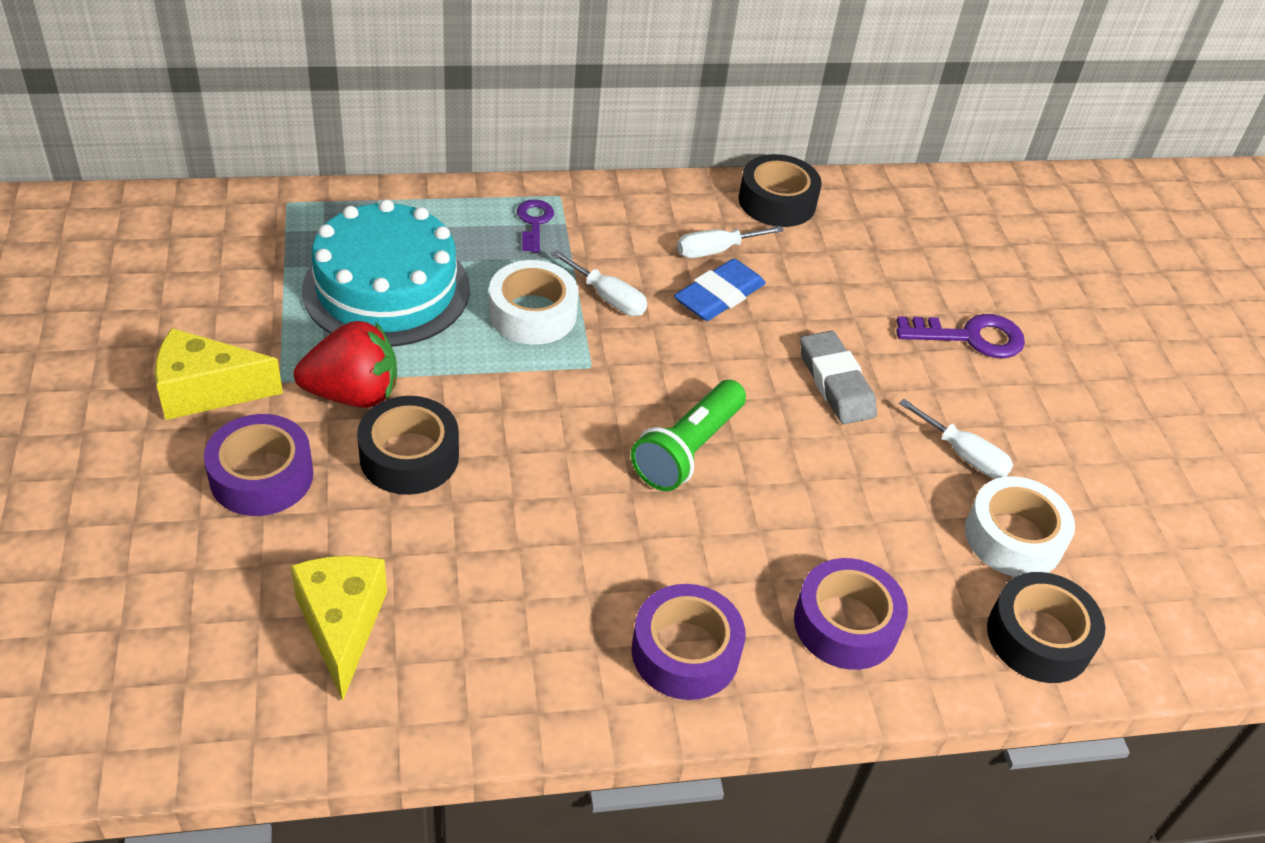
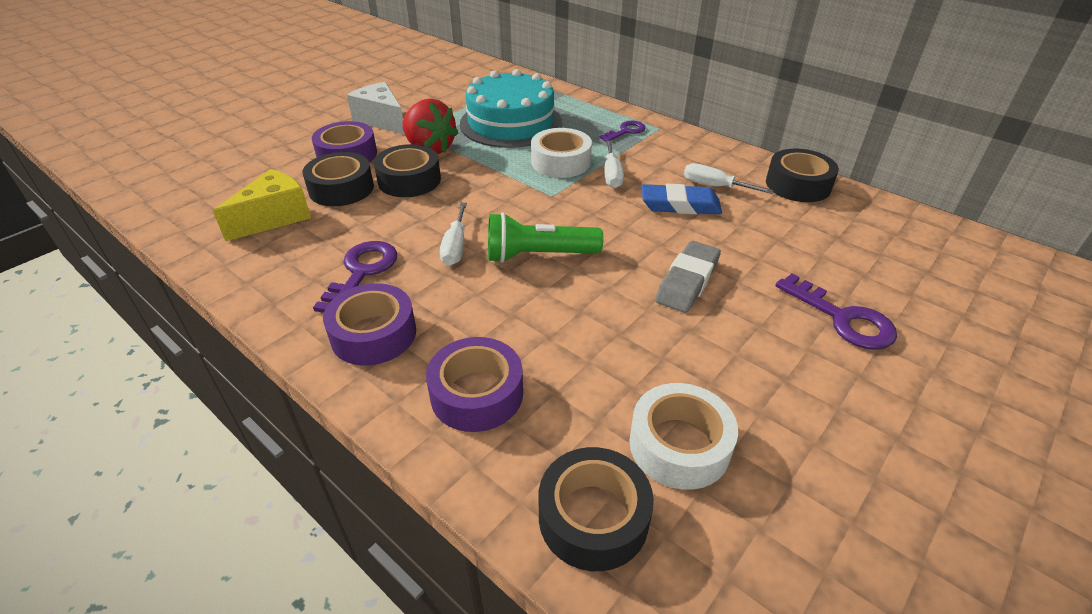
camera: 55 degrees right, 5 degrees down
yellow cheese [155,328,283,420] -> white cheese [347,82,405,135]
white screwdriver [899,399,1013,479] -> white screwdriver moved to [440,203,467,266]
none -> black tape [303,152,374,206]
none -> purple key [313,241,397,313]

